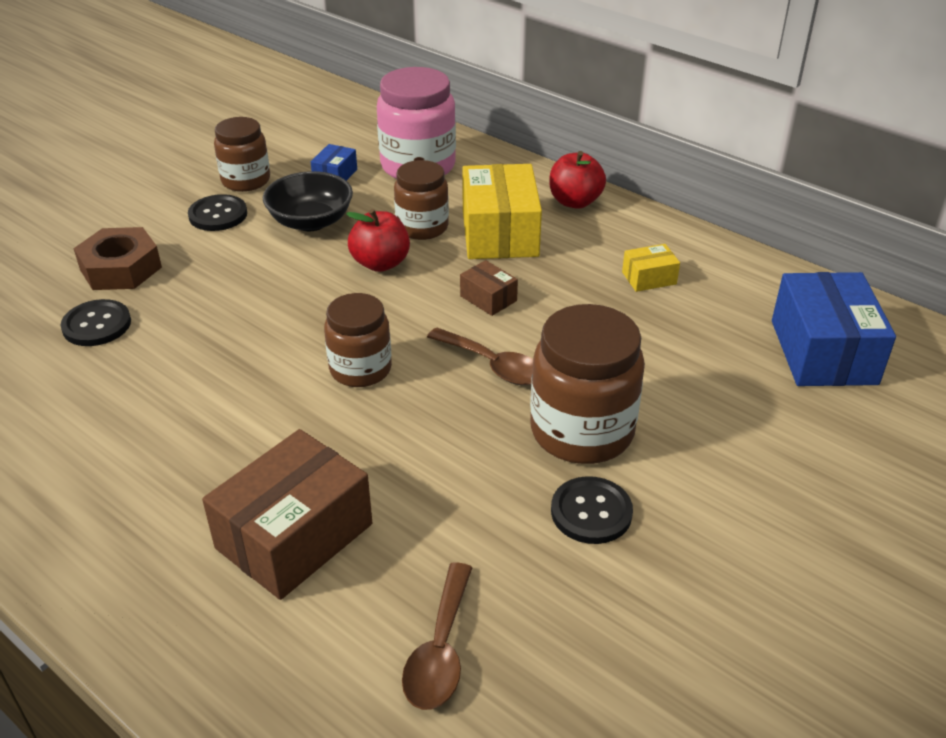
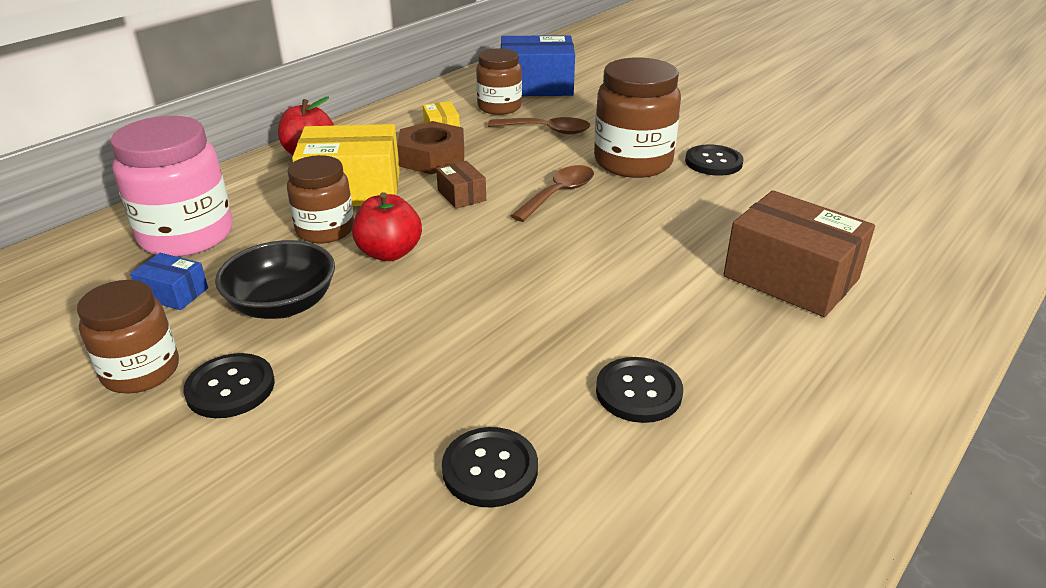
camera: 90 degrees left, 5 degrees down
brown nut [73,227,162,290] -> brown nut moved to [397,121,464,174]
brown jar [324,293,392,387] -> brown jar moved to [476,48,522,115]
brown spoon [402,562,472,710] -> brown spoon moved to [488,117,590,134]
brown box [460,260,518,316] -> brown box turned 75 degrees counterclockwise [436,161,486,209]
none -> black button [596,357,683,423]

